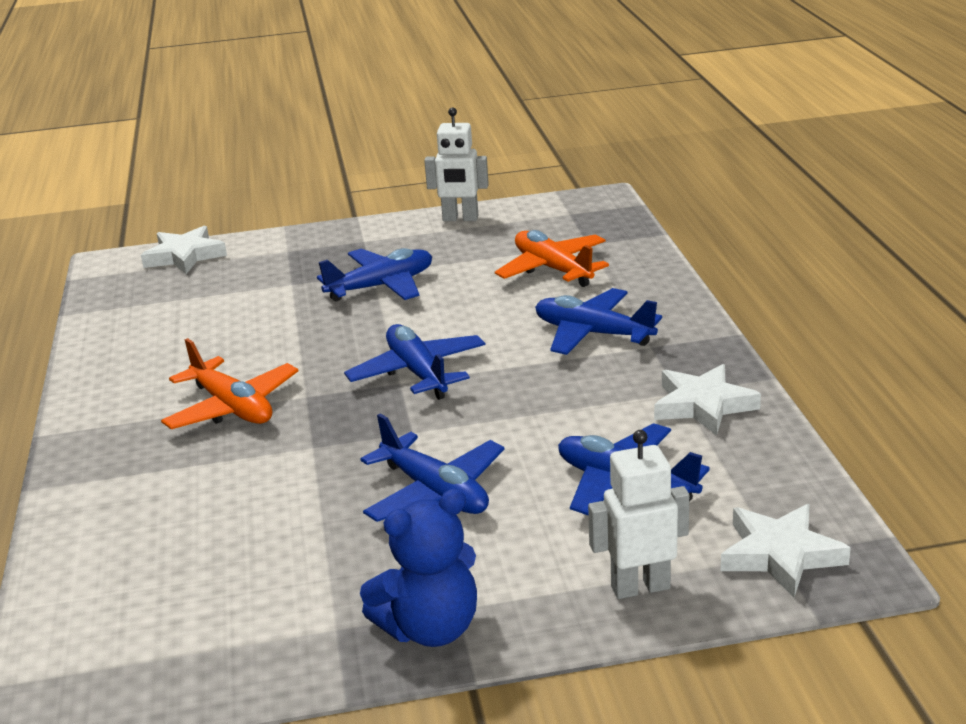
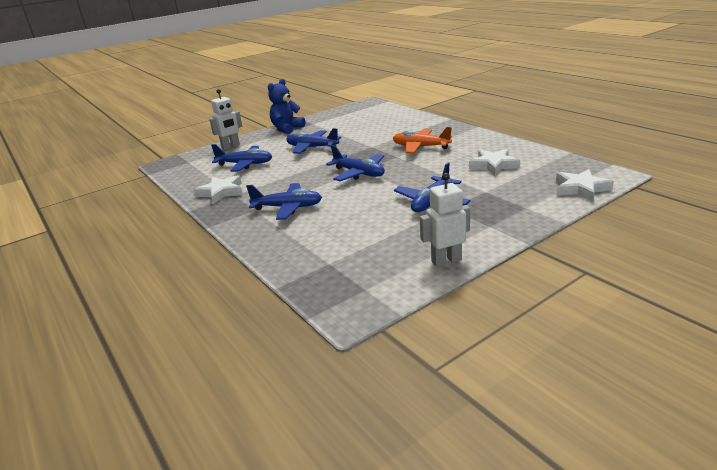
camera: 155 degrees right, 0 degrees up
orange plane [495,230,609,287] -> none
white star [721,504,851,598] -> white star moved to [469,149,520,176]

